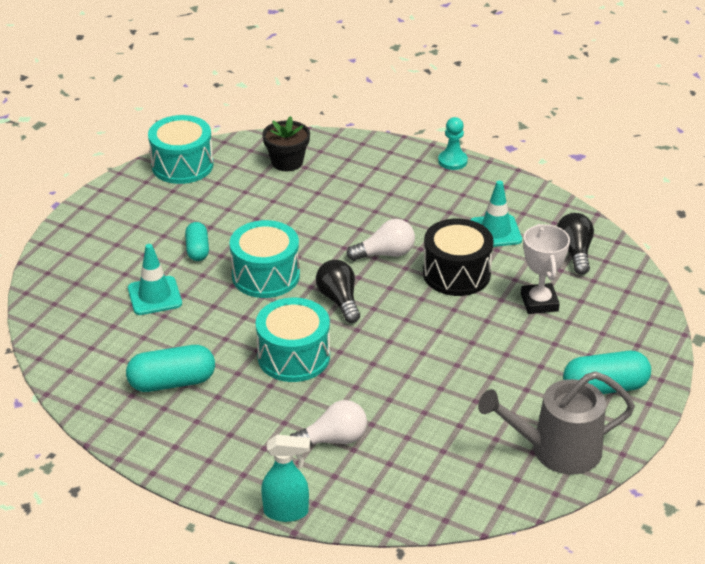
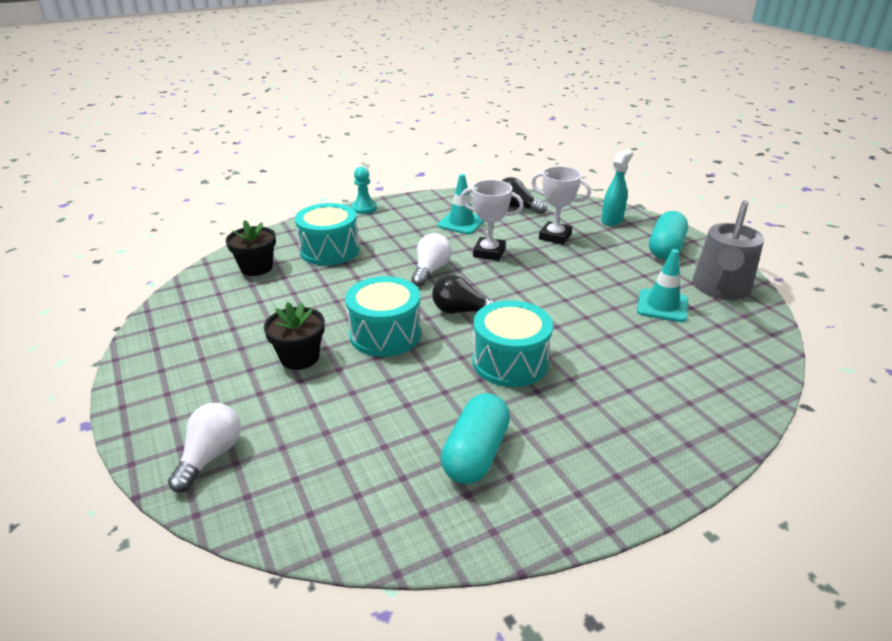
camera: 55 degrees left, 5 degrees down
turquoise traffic cone [128,244,182,315] -> turquoise traffic cone moved to [637,249,688,322]
turquoise drum [148,115,214,184] -> turquoise drum moved to [295,203,359,265]
turquoise capsule [185,222,209,261] -> black flower pot [264,302,325,370]
turquoise spray bottle [261,435,310,522] -> turquoise spray bottle moved to [601,150,633,226]
white light bulb [290,400,367,445] -> white light bulb moved to [168,403,241,493]
black drum [423,219,494,296] -> white trophy [460,180,524,261]

